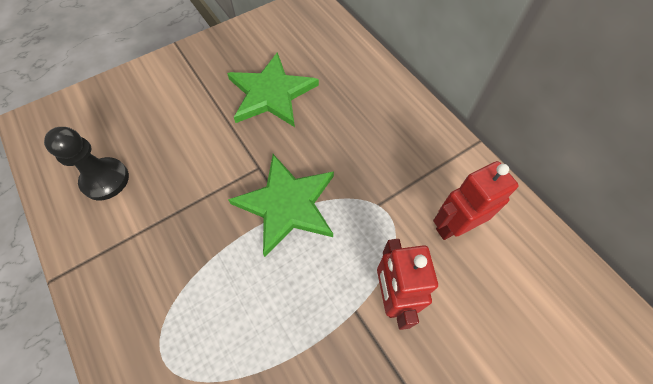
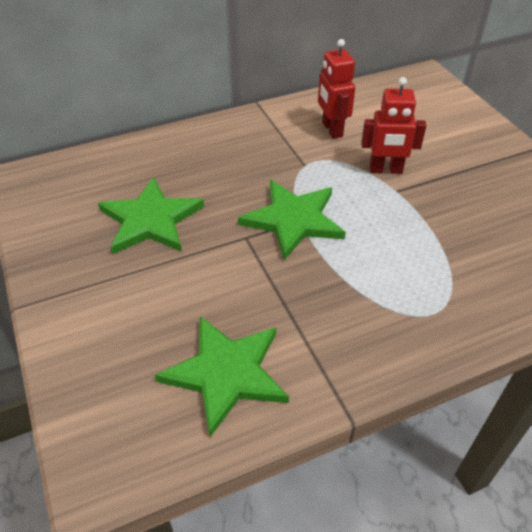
camera: 80 degrees left, 15 degrees down
black pawn [44,127,129,200] -> green star [155,316,289,437]

